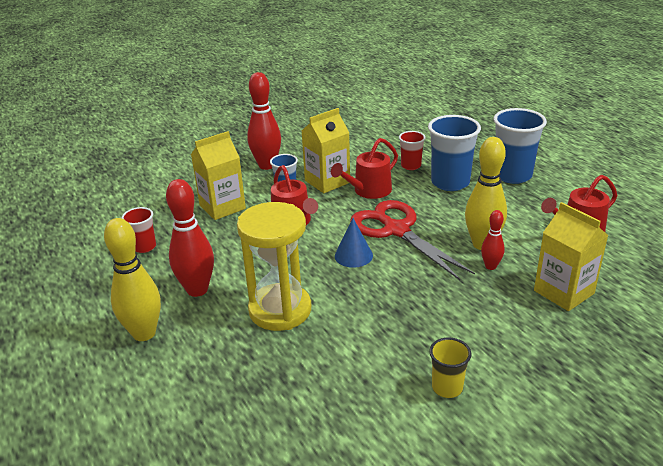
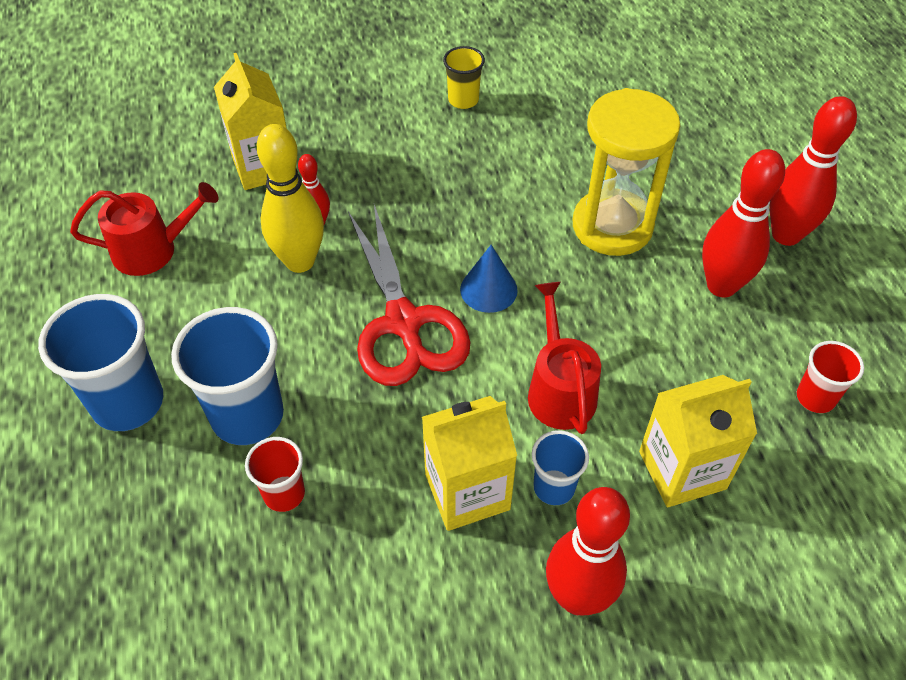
camera: 165 degrees left, 20 degrees up
yellow bowling pin [104,218,161,341] -> red bowling pin [769,96,857,246]
red watering can [331,138,398,199] -> none

